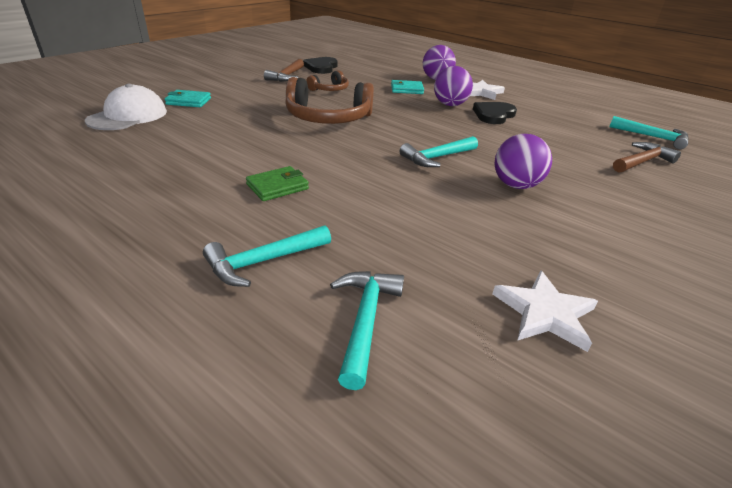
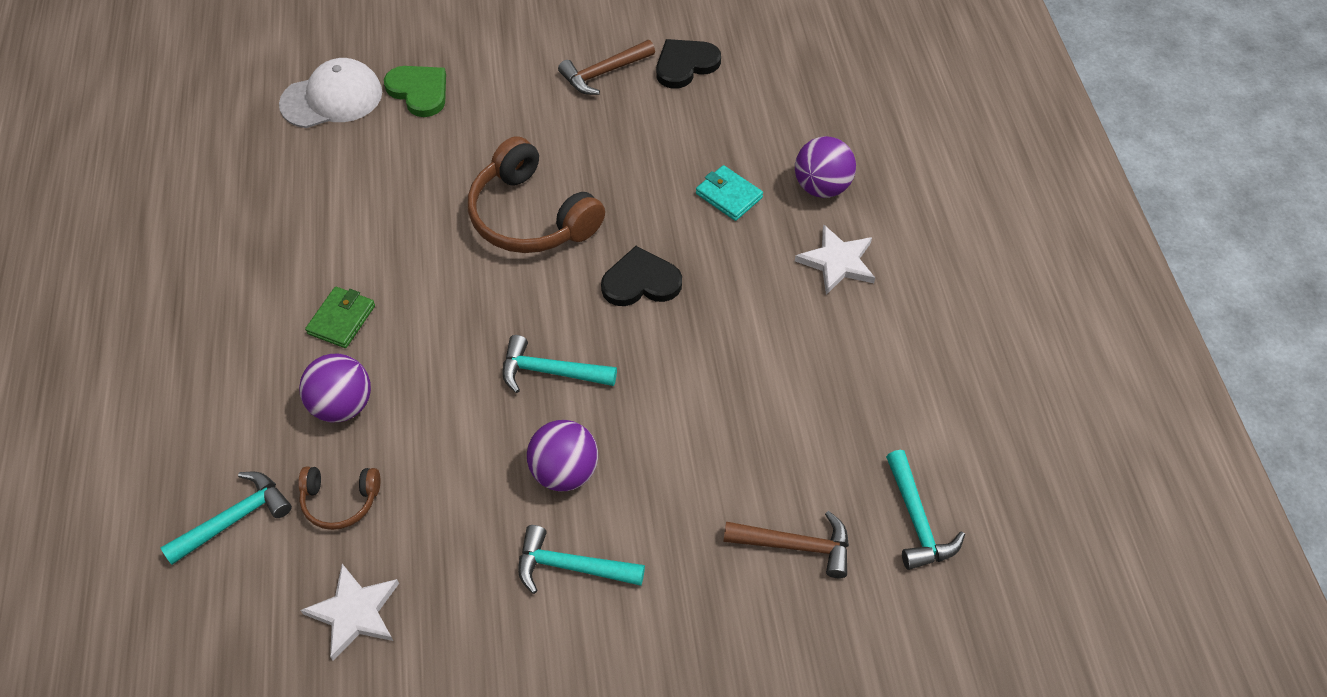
camera: 45 degrees right, 20 degrees up
turquoise wallet [165,90,211,107] -> green heart [384,66,446,117]
turquoise hammer [203,225,331,287] -> turquoise hammer moved to [518,525,645,594]
green wallet [246,166,309,201] -> green wallet turned 75 degrees counterclockwise [305,287,375,348]
brown headphones [307,70,349,91] -> brown headphones moved to [298,467,380,530]
purple ball [434,66,473,106] -> purple ball moved to [299,354,371,422]
black heart [473,102,517,124] -> black heart moved to [601,246,682,306]

